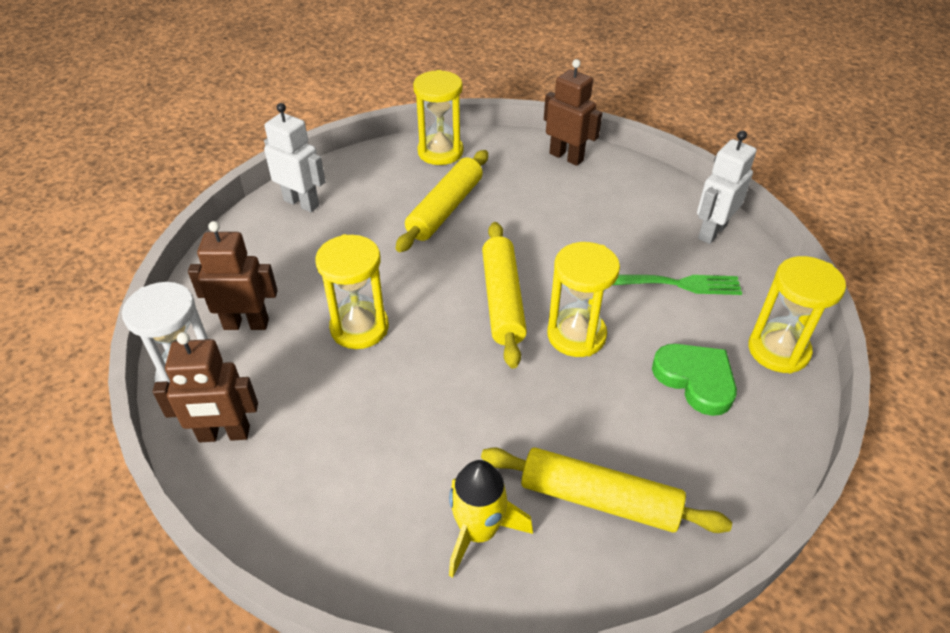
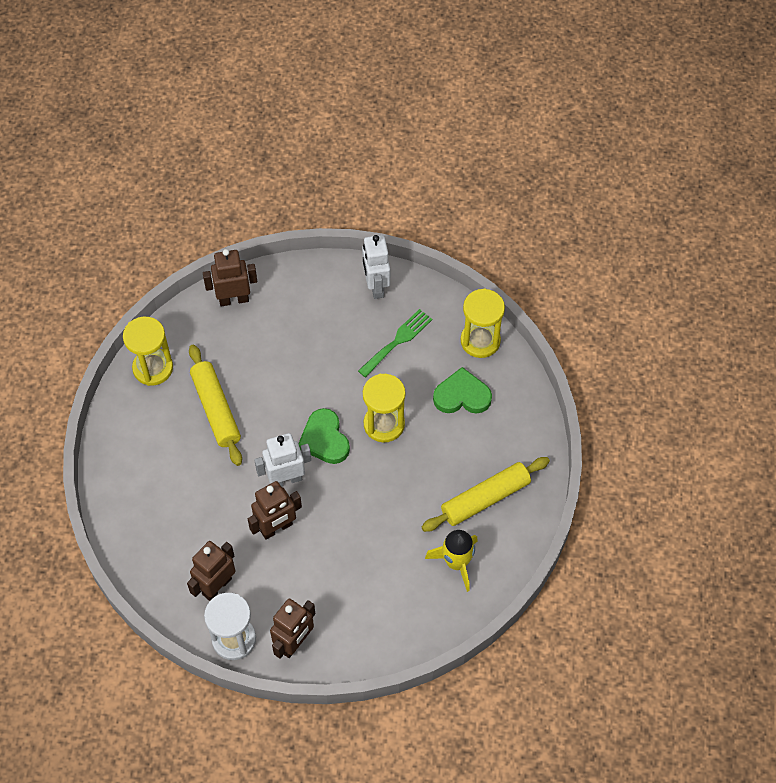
camera: 50 degrees left, 15 degrees up
white robot [264,103,326,212] -> white robot moved to [254,433,311,487]
yellow hourglass [315,234,389,349] -> brown robot [248,481,302,540]
yellow rolling pin [482,222,527,369] -> green heart [298,408,350,464]

